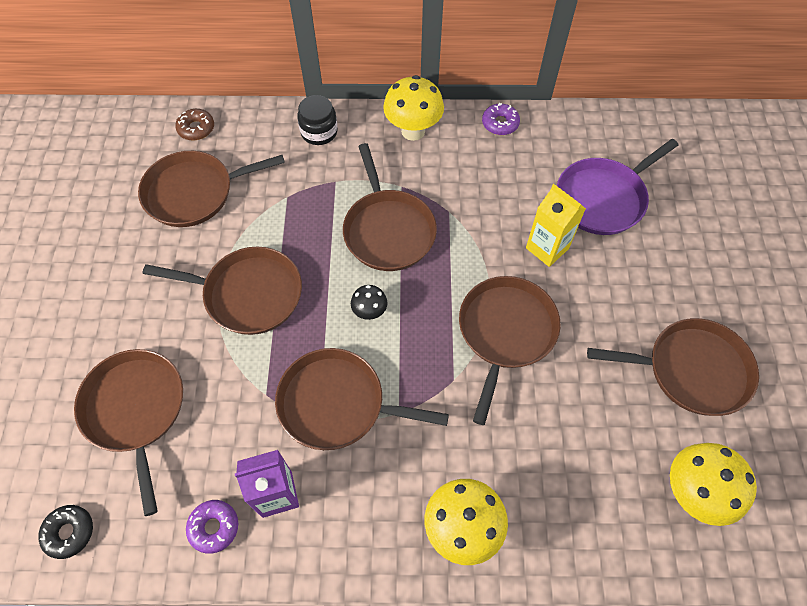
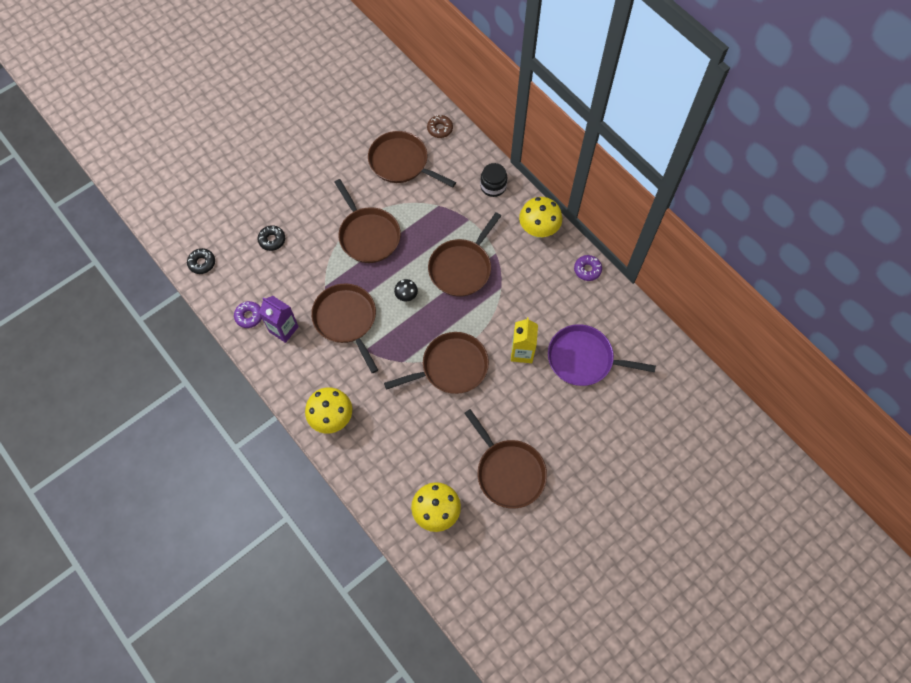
camera: 50 degrees right, 5 degrees up
brown pan [74,349,183,516] -> black donut [257,225,285,251]

